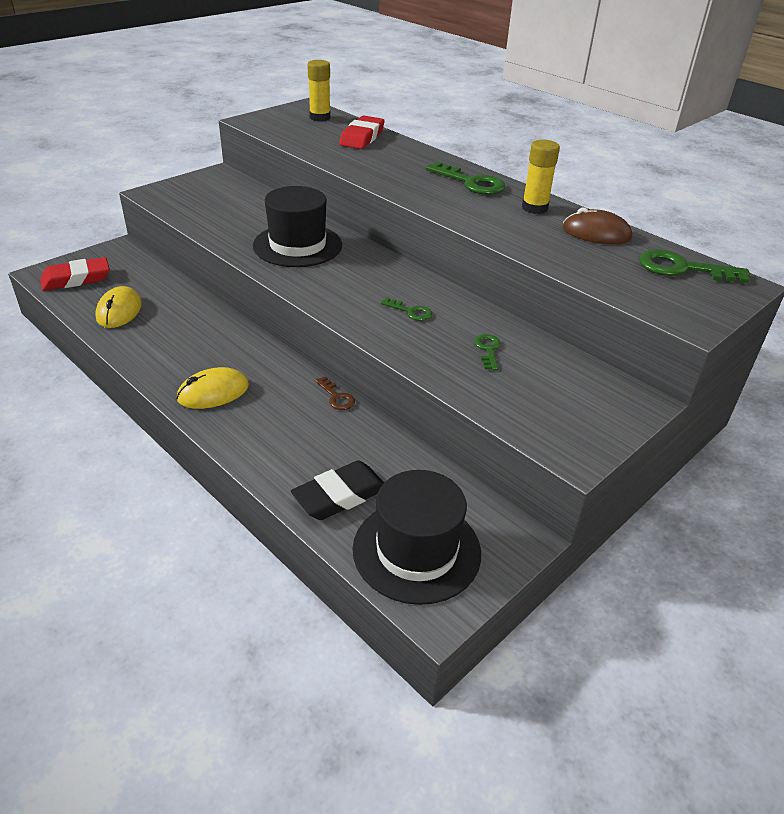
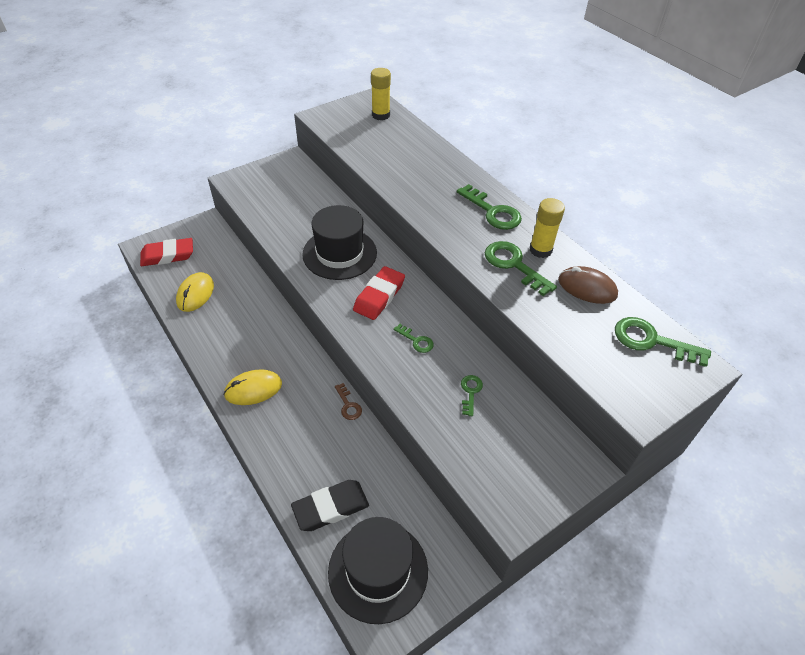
camera: 10 degrees right, 10 degrees up
red eraser [339,115,385,149] -> red eraser moved to [353,266,405,320]
none -> green key [485,241,557,296]

